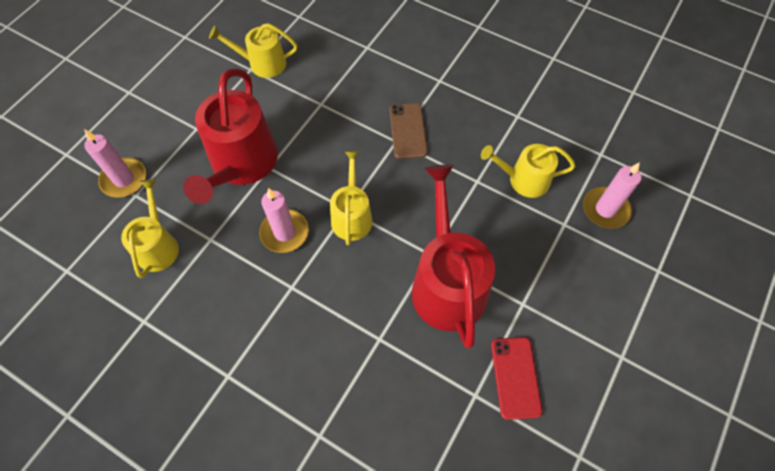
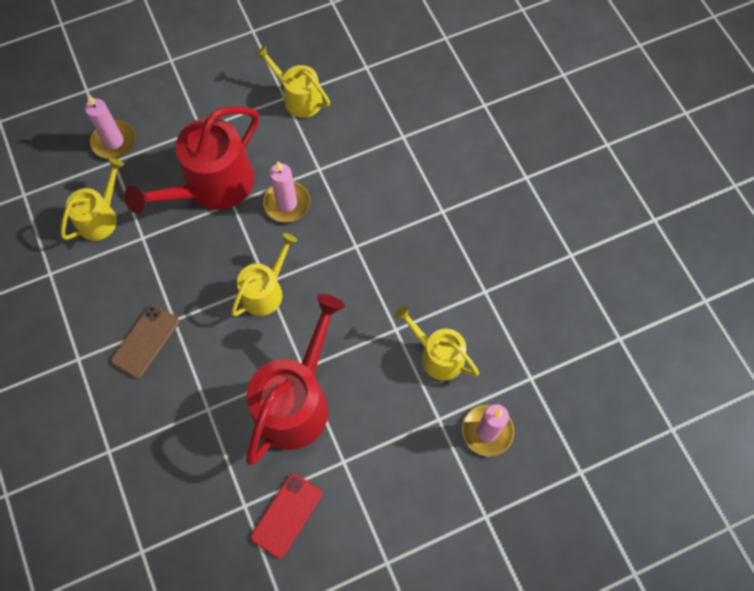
camera: 35 degrees right, 5 degrees up
pink candle [259,188,309,253] -> pink candle moved to [263,161,310,223]
brown phone [389,103,428,159] -> brown phone moved to [111,304,179,378]

